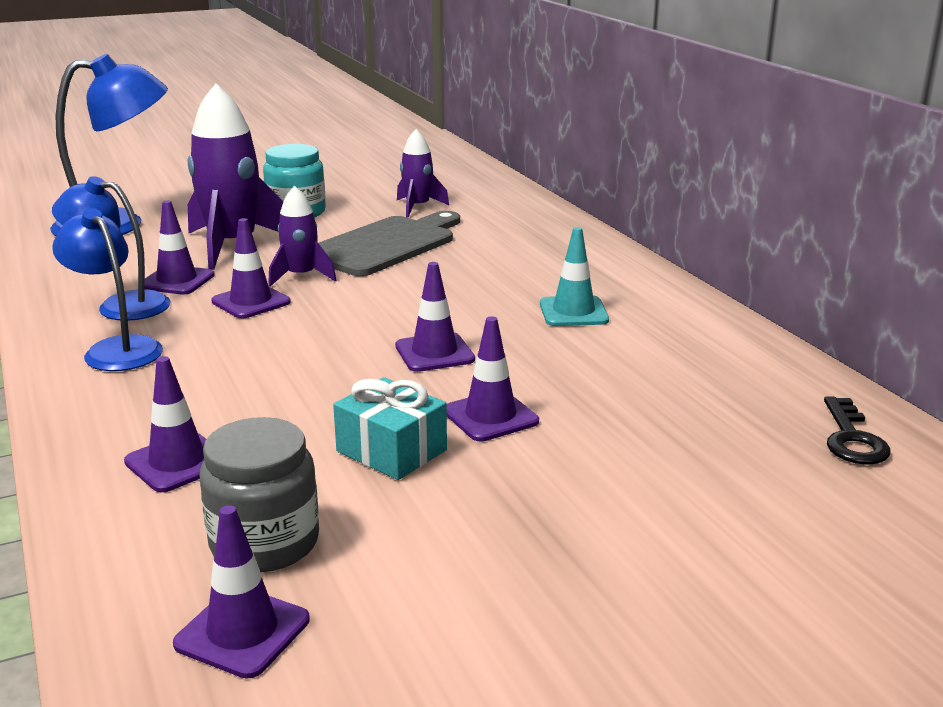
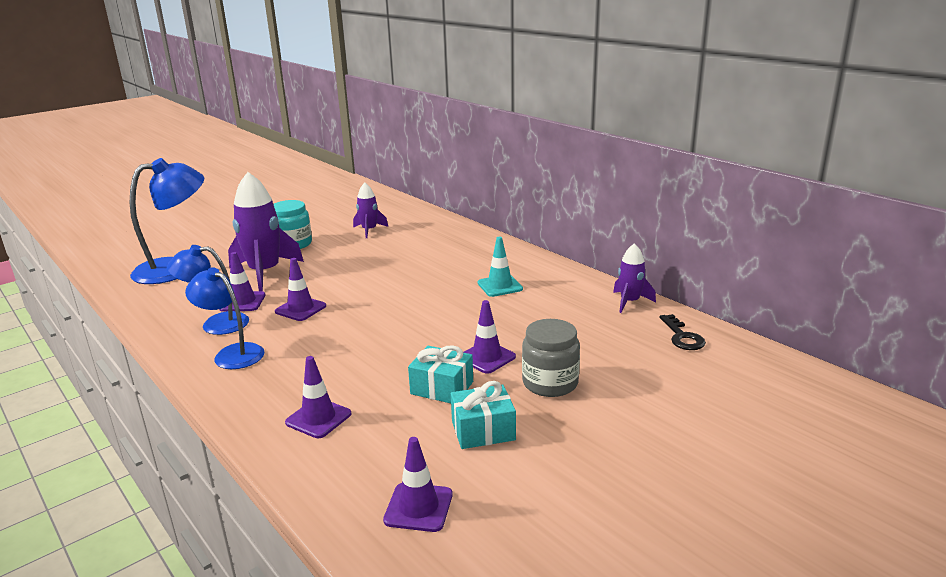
camera: 15 degrees left, 0 degrees up
grey jar [200,417,319,572] -> grey jar moved to [522,319,580,397]
purple rocket [268,186,337,287] -> purple rocket moved to [613,243,656,313]
grey cutting board [319,211,460,276] -> none
purple traffic cone [395,262,475,372] -> none
none -> turquoise gift [451,381,516,449]

